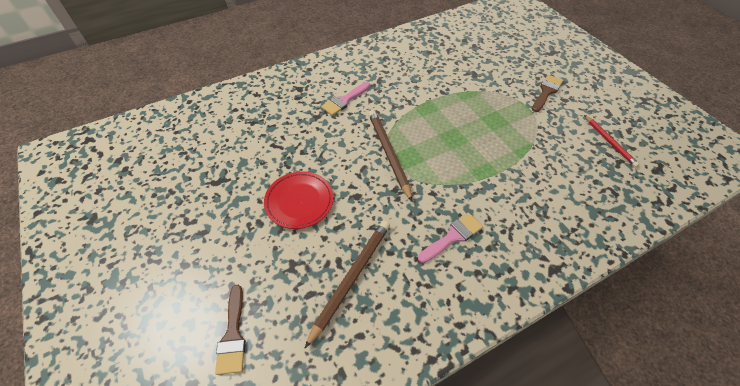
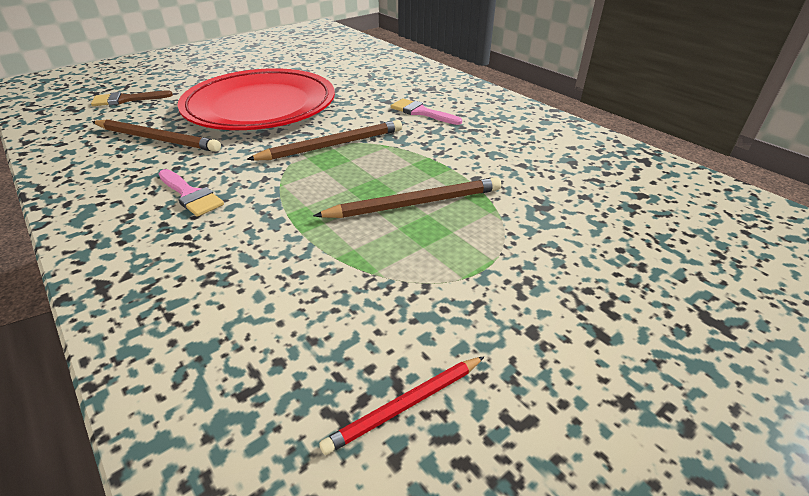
camera: 80 degrees right, 15 degrees down
red plate [264,171,333,229] -> red plate [177,68,335,130], size x2.08
brown brush [532,75,563,112] -> none
none -> brown pencil [313,177,501,218]

